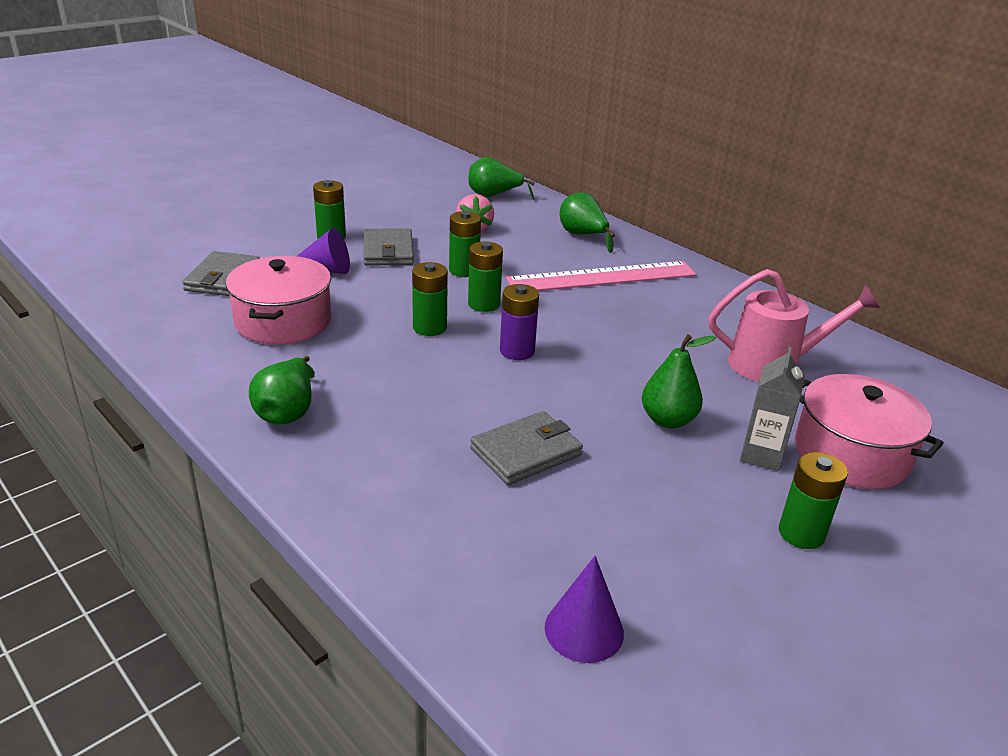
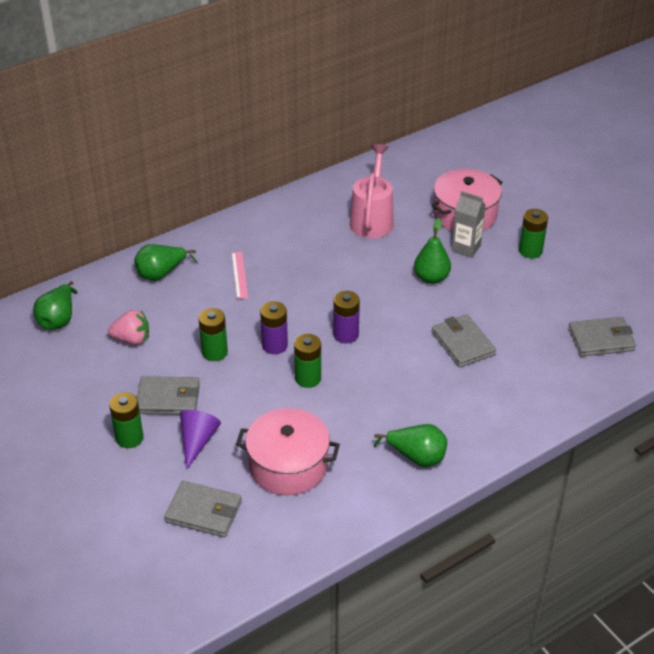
camera: 80 degrees left, 10 degrees up
green battery [468,242,503,312] -> purple battery [260,301,288,354]
pink ruler [506,261,697,291] -> pink ruler [232,252,248,299], size x0.45
purple cone [545,556,624,663] -> grey wallet [568,317,636,357]

